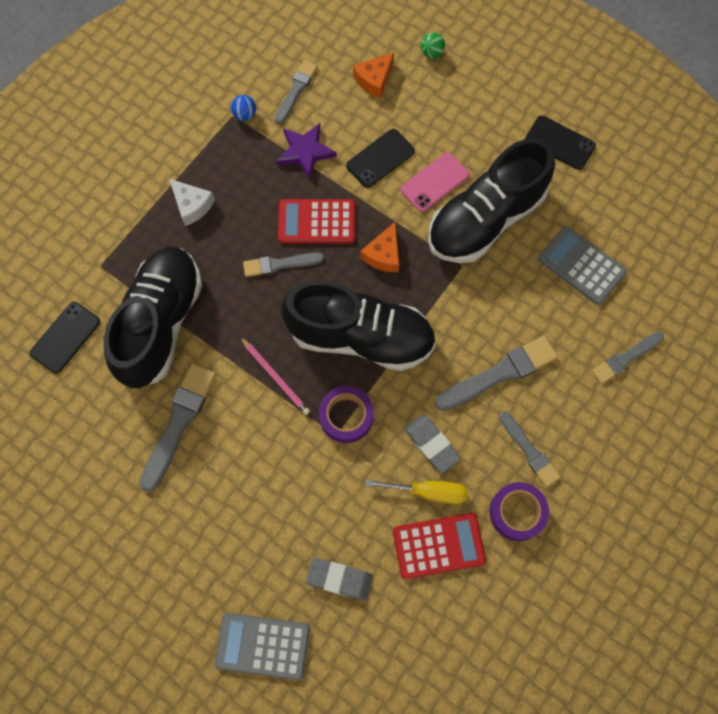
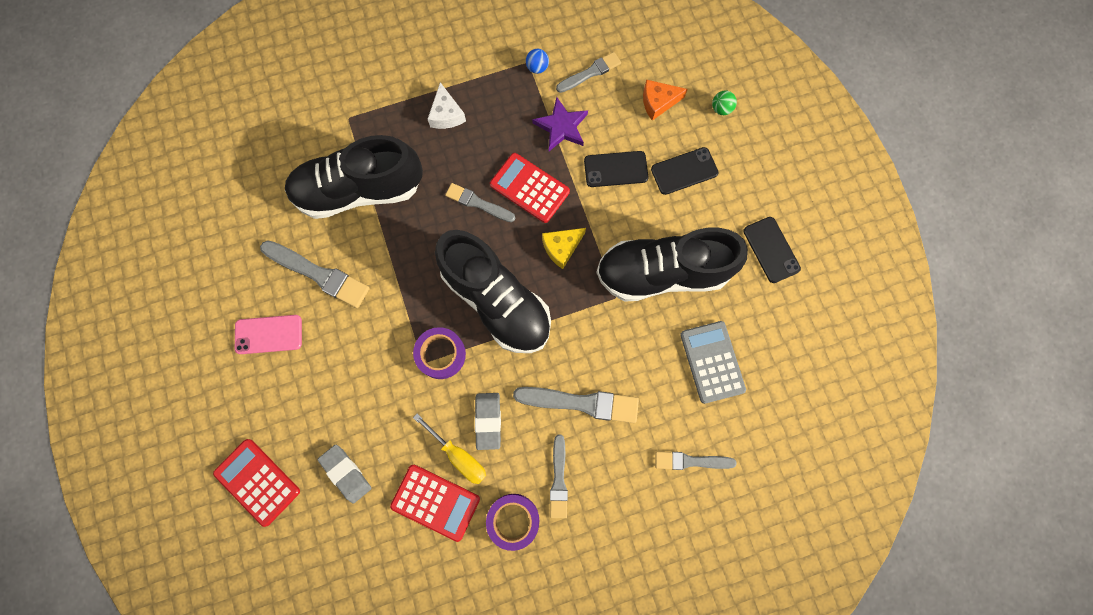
camera: 35 degrees right, 5 degrees up
black phone [30,302,100,373] -> black phone moved to [651,147,719,195]
black shoe [104,247,202,388] -> black shoe turned 150 degrees counterclockwise [285,135,423,219]
grey brush [140,364,216,492] -> grey brush turned 60 degrees clockwise [260,240,370,308]
grey calculator [215,613,310,680] -> red calculator [213,439,300,527]
pink pencil [240,337,310,415] -> none
orange cheese [361,222,399,272] -> yellow cheese [542,228,586,269]
pink phone [400,152,469,212] -> pink phone moved to [235,315,302,354]

